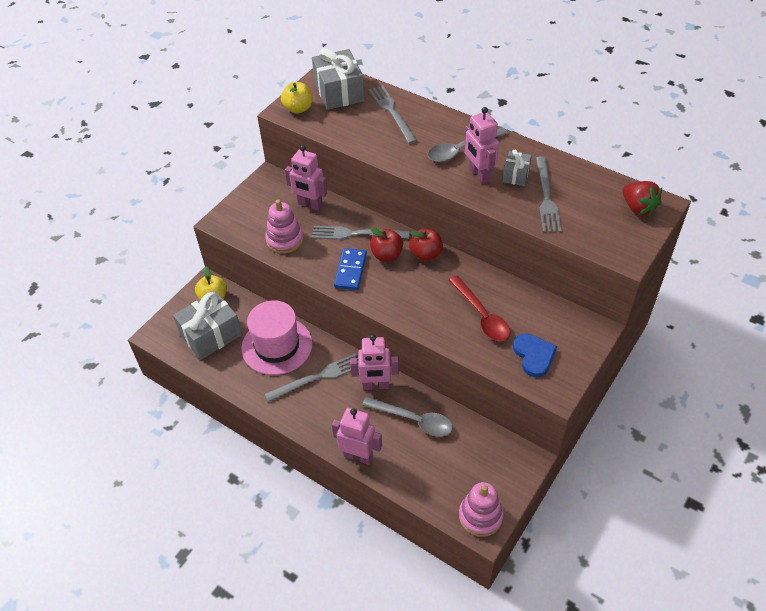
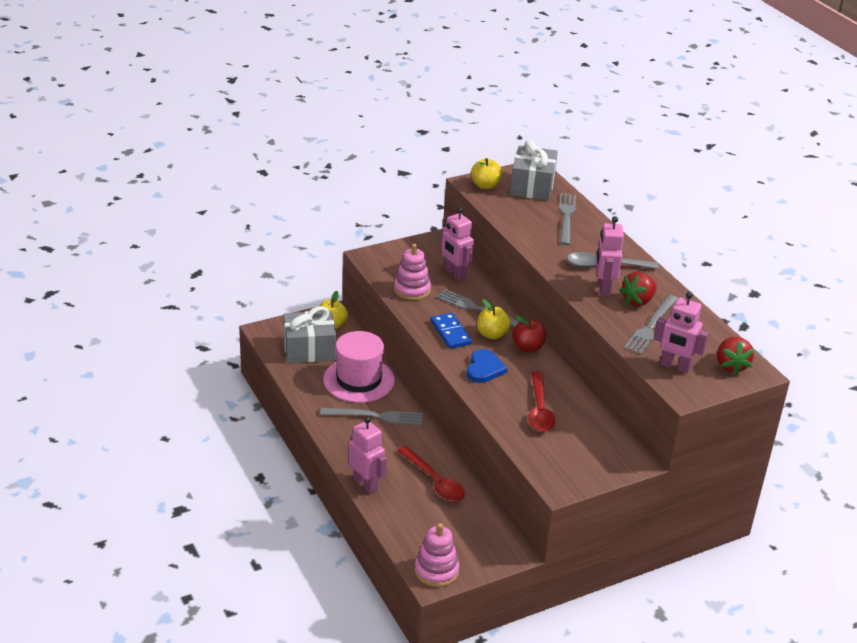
camera: 25 degrees right, 15 degrees down
blue domino [334,248,367,290] -> blue domino turned 60 degrees counterclockwise [431,313,472,349]
pink robot [350,335,399,390] -> pink robot moved to [654,292,708,373]
grey spoon [362,397,453,437] -> red spoon [397,446,465,501]
red apple [370,228,403,261] -> yellow apple [477,299,511,339]
grey gift [502,150,532,186] -> red strawberry [619,272,657,306]
blue heart [513,334,557,377] -> blue heart moved to [467,349,508,383]

